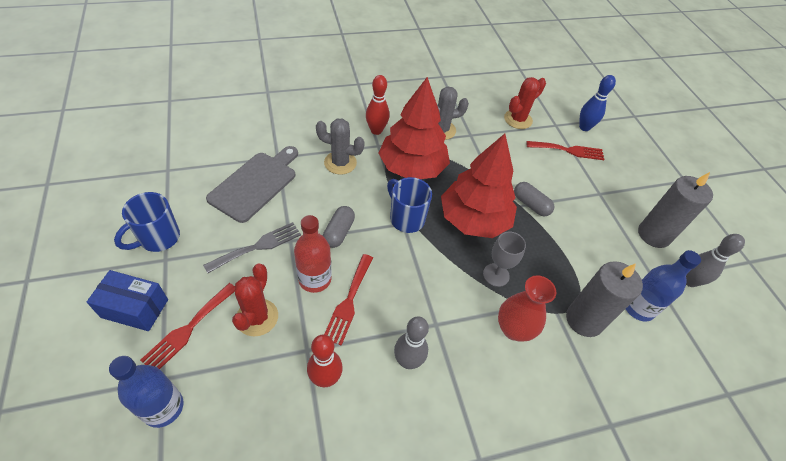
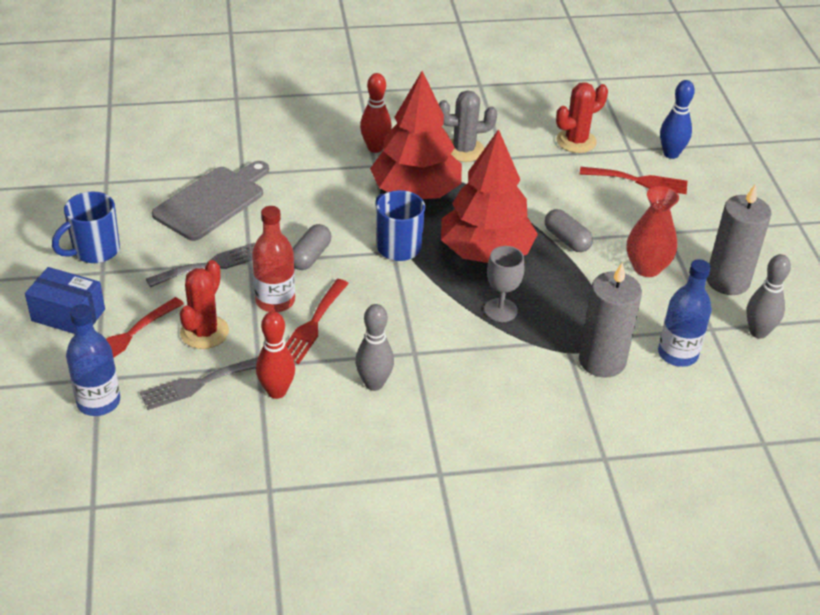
camera: 10 degrees right, 10 degrees down
grey cactus [316,119,365,175] -> none
red vase [498,275,556,342] -> red vase moved to [627,186,679,277]
none -> grey fork [140,357,258,410]

